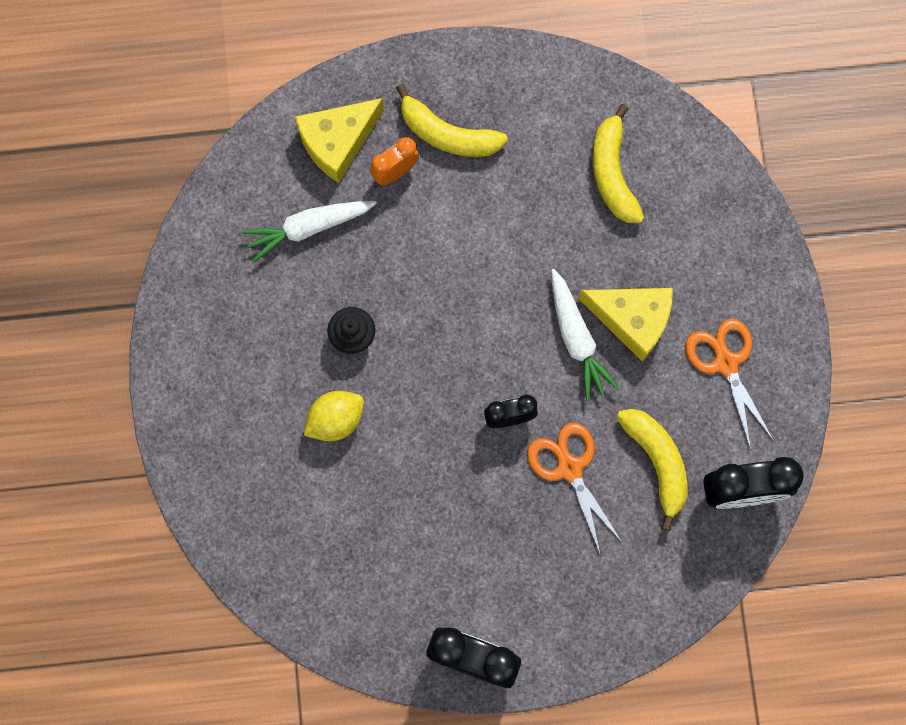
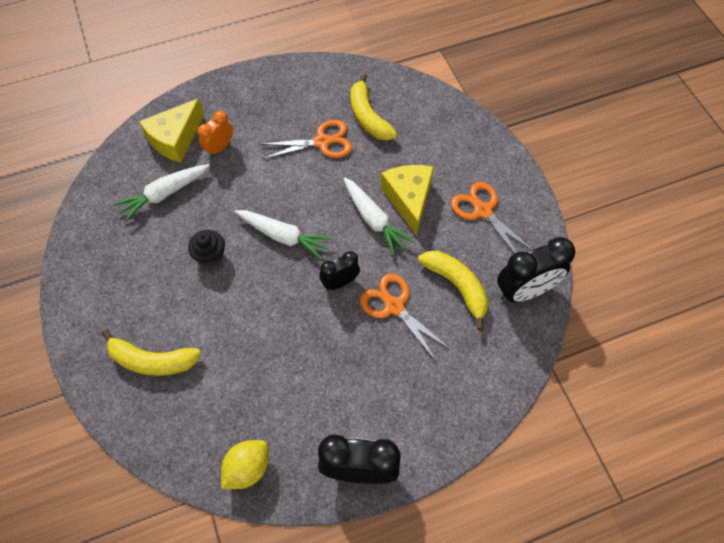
camera: 15 degrees left, 15 degrees down
yellow lemon [304,391,364,441] -> yellow lemon moved to [221,440,268,489]
yellow banana [396,84,508,157] -> yellow banana moved to [102,329,201,376]
yellow cheese [578,288,673,362] -> yellow cheese turned 105 degrees counterclockwise [381,165,434,236]
none -> white carrot [235,210,333,260]
none -> orange scissors [260,120,352,159]

